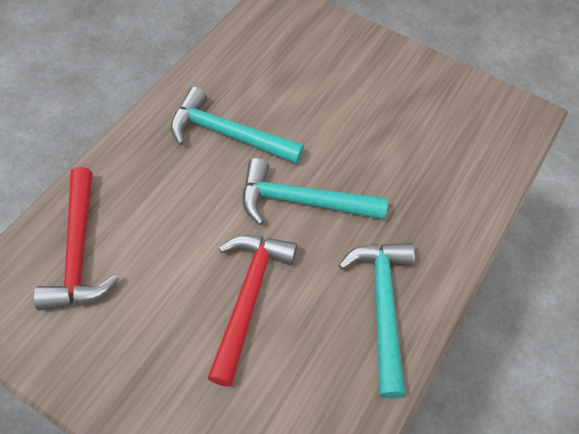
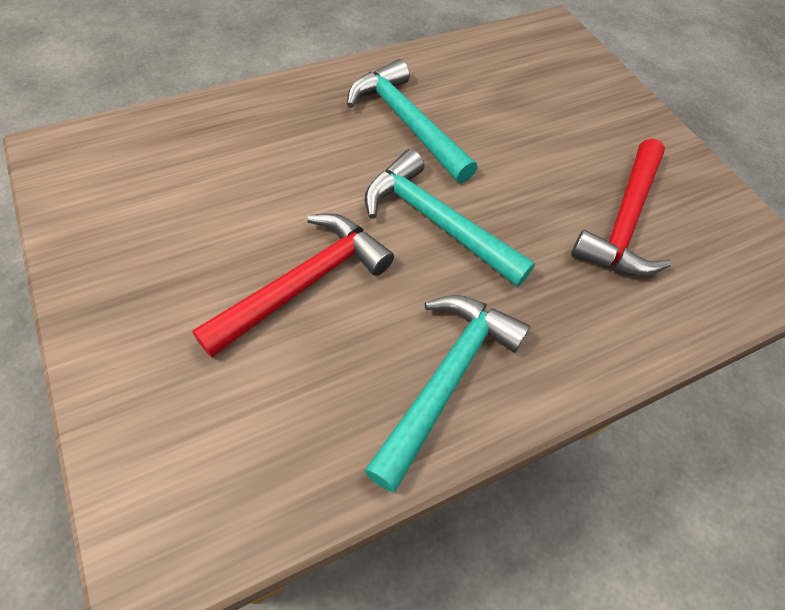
camera: 30 degrees right, 0 degrees up
red hammer [34,167,119,311] -> red hammer moved to [571,139,671,276]

